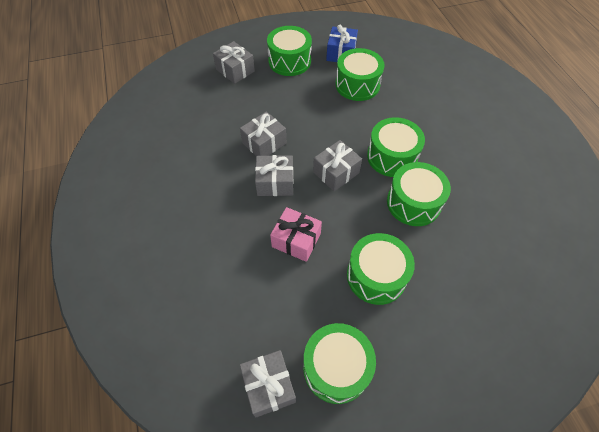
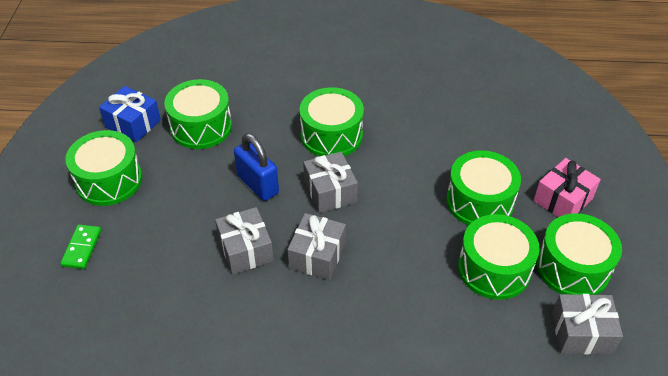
camera: 70 degrees left, 10 degrees down
grey gift [213,41,255,84] -> green domino [60,225,101,269]
pink gift [270,207,322,262] -> pink gift moved to [533,158,601,217]
green drum [387,162,451,226] -> green drum moved to [458,214,539,300]
none -> blue padlock [234,133,279,201]

